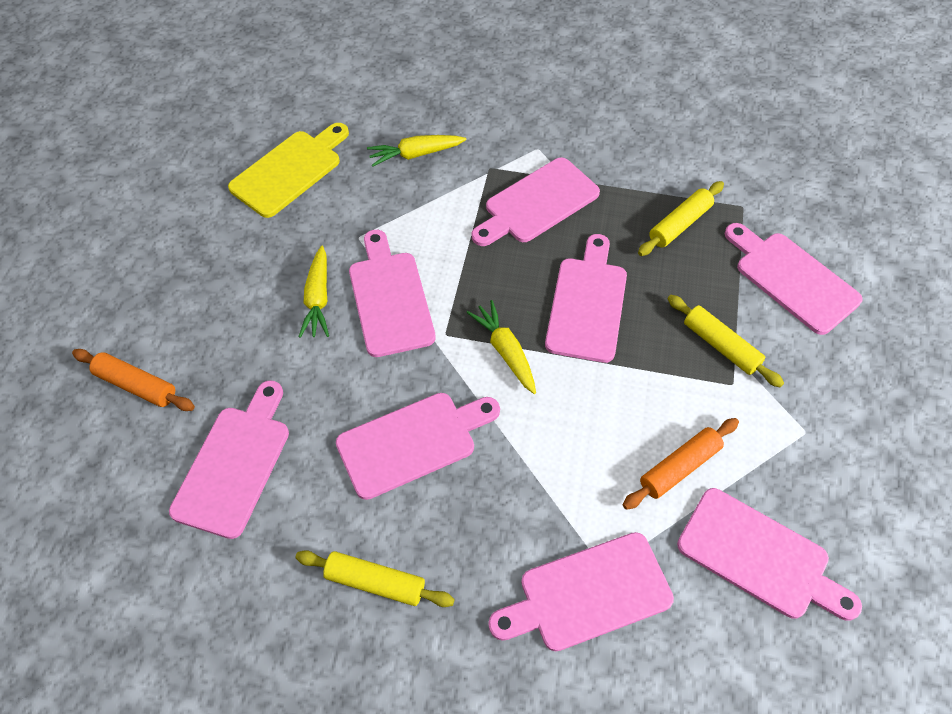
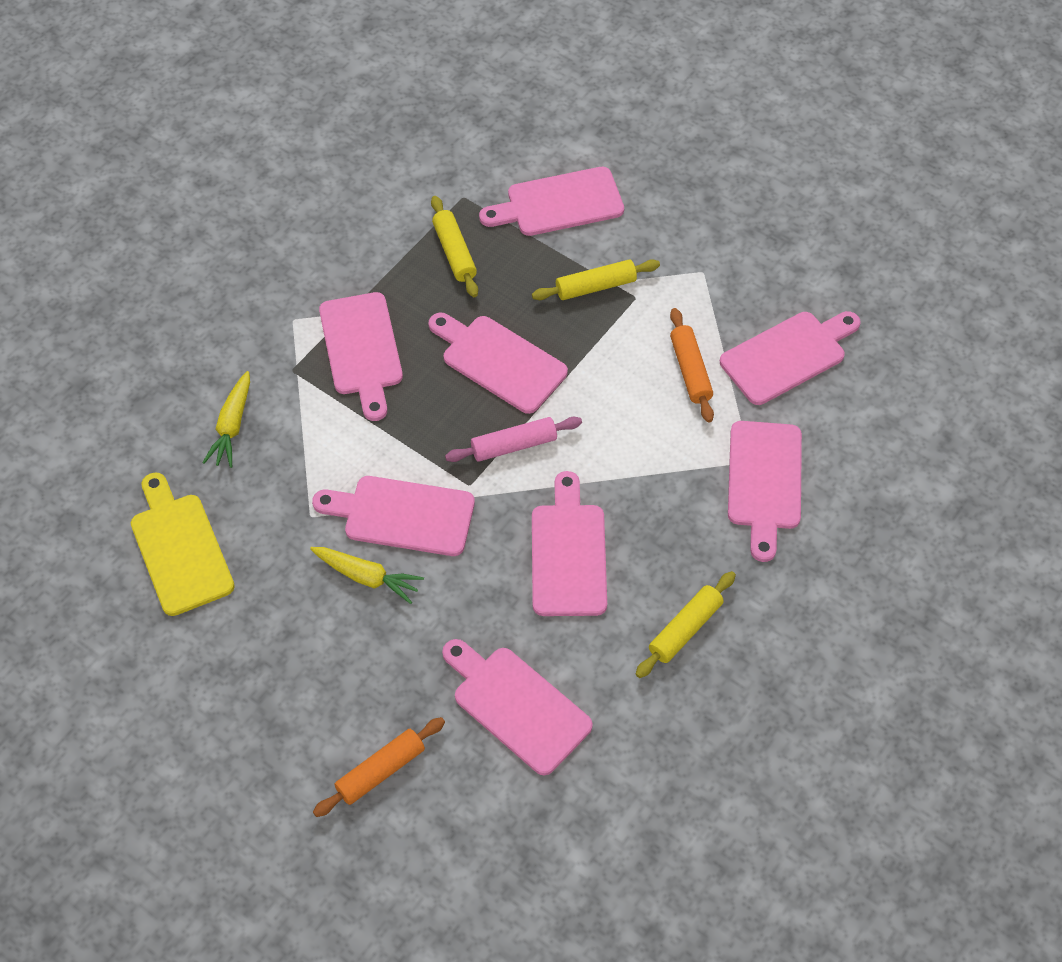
camera: 65 degrees left, 0 degrees up
yellow carrot [466,300,536,394] -> pink rolling pin [445,417,582,462]

